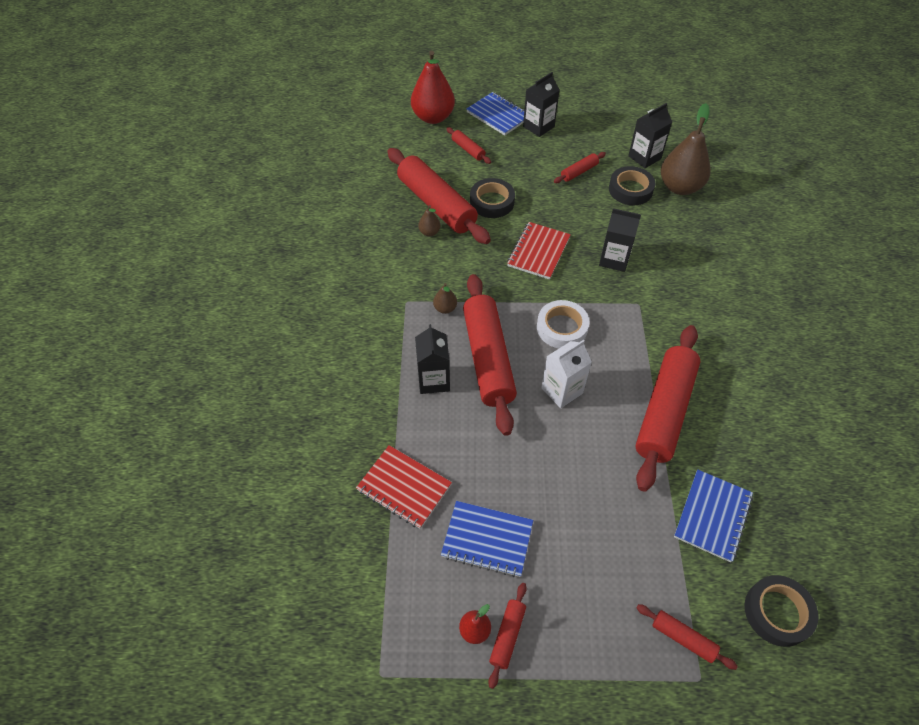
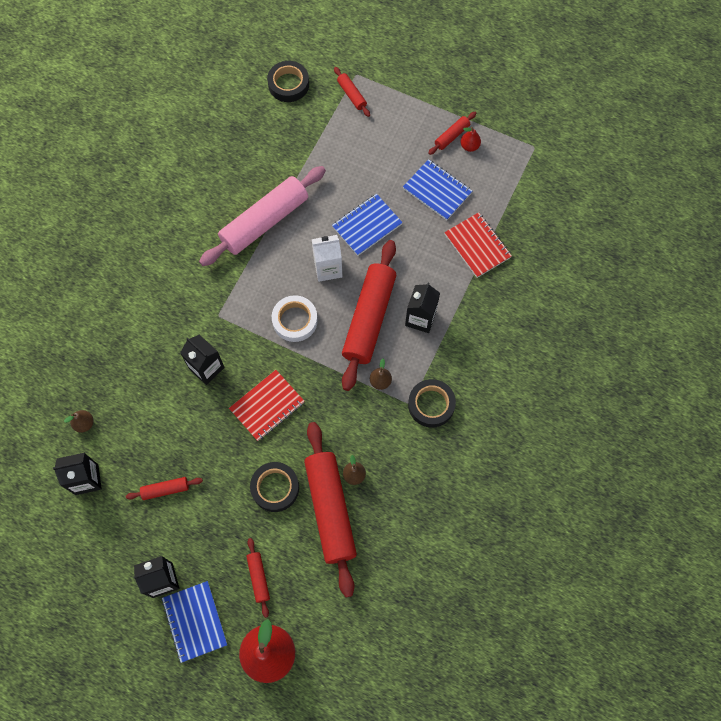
camera: 155 degrees left, 15 degrees up
black tape [609,166,655,205] -> black tape moved to [408,379,456,428]
red rolling pin [635,325,701,492] -> pink rolling pin [199,166,326,266]
brown pear [661,103,711,195] -> brown pear [64,410,94,433], size x0.45
blue notebook [674,469,753,562] -> blue notebook moved to [332,194,403,256]

